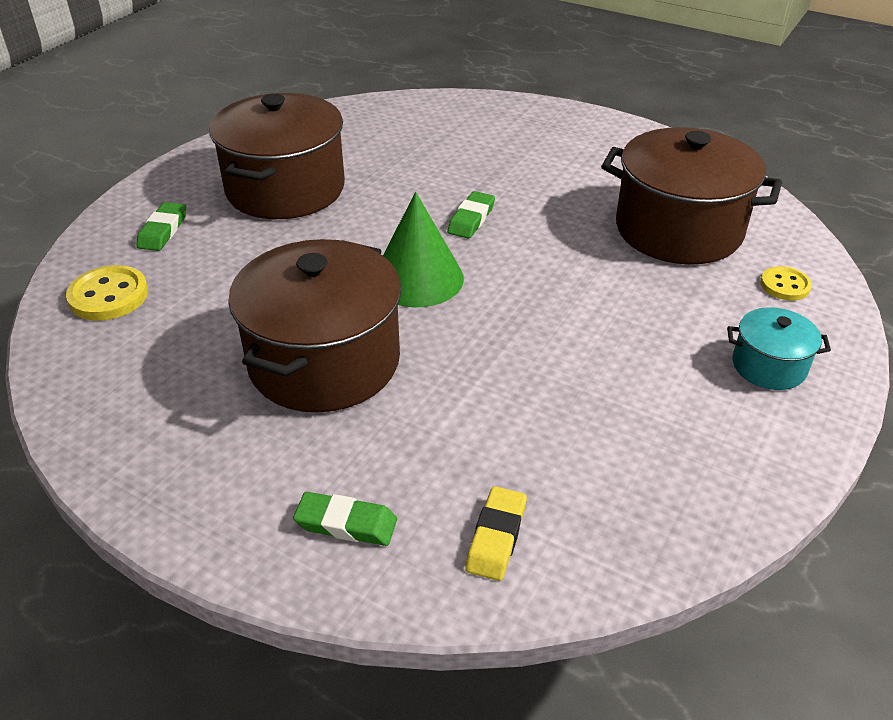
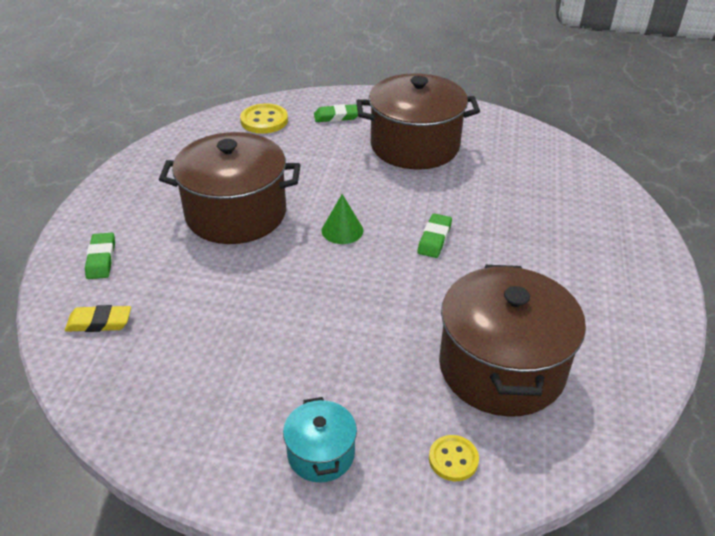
camera: 70 degrees right, 0 degrees up
green cone [383,192,464,307] -> green cone [322,194,364,244], size x0.60
green eraser [447,191,495,239] -> green eraser turned 75 degrees counterclockwise [417,213,452,258]

